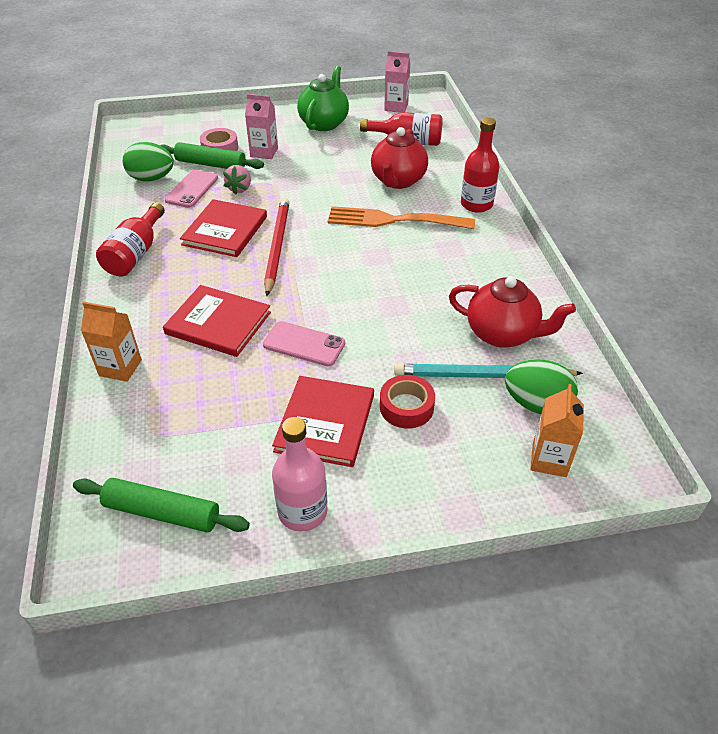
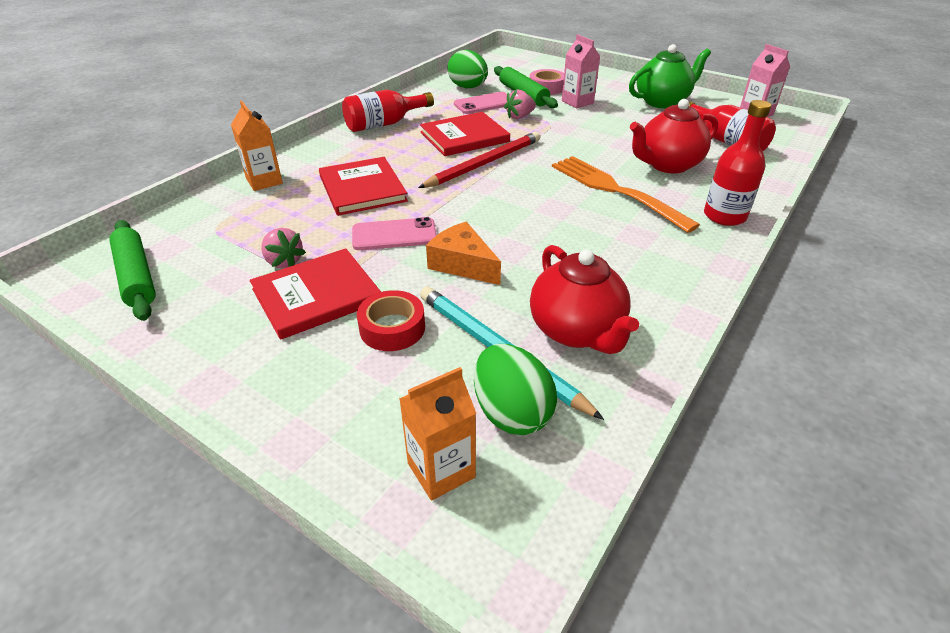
camera: 45 degrees right, 5 degrees down
pink phone [263,321,345,366] -> pink phone turned 75 degrees counterclockwise [352,217,437,250]
pink bottle [272,417,328,532] -> none
none -> pink strawberry [261,228,306,268]
none -> orange cheese [426,222,501,285]

